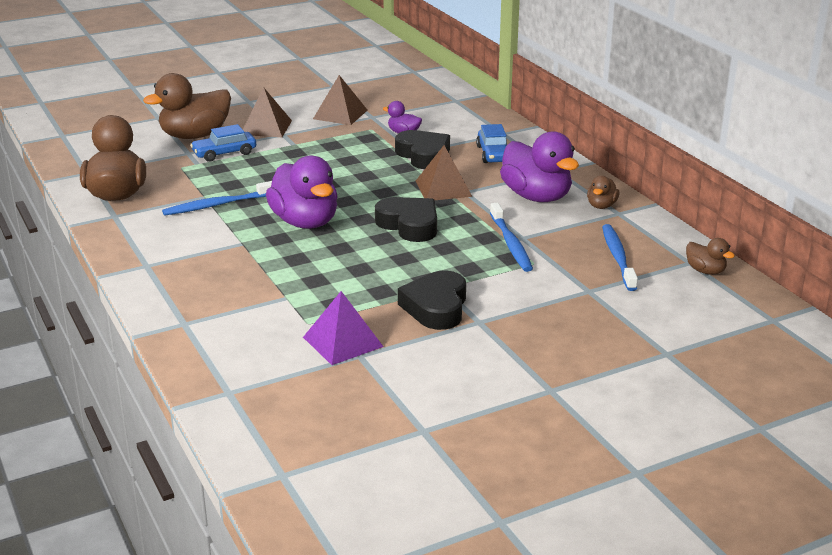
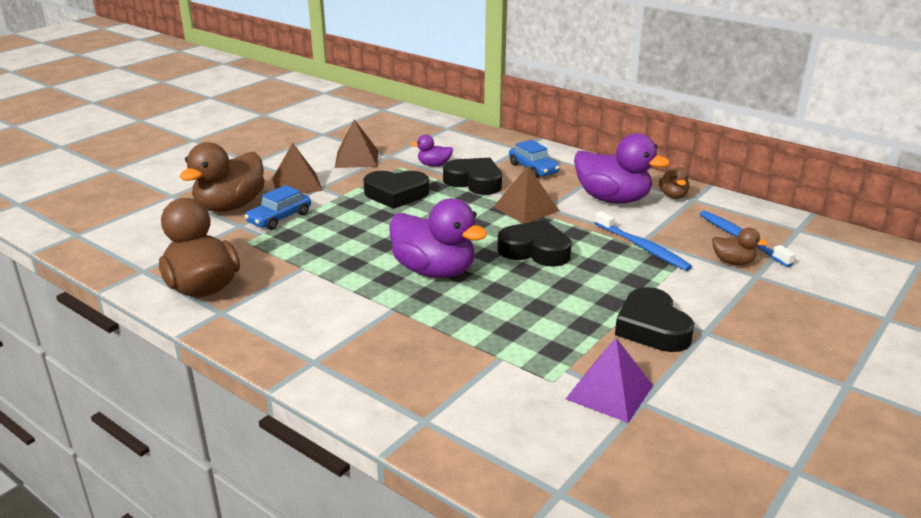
camera: 25 degrees left, 0 degrees up
blue toothbrush [162,181,272,216] -> none
brown duck [686,238,735,275] -> brown duck moved to [712,228,768,265]
none -> black heart [363,171,429,209]

